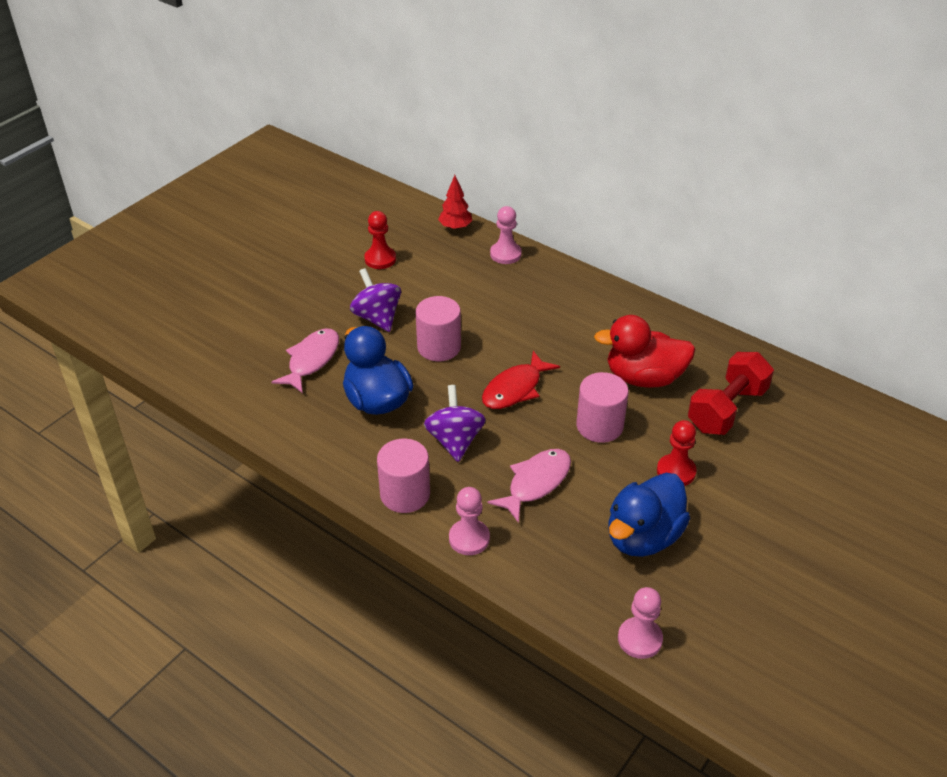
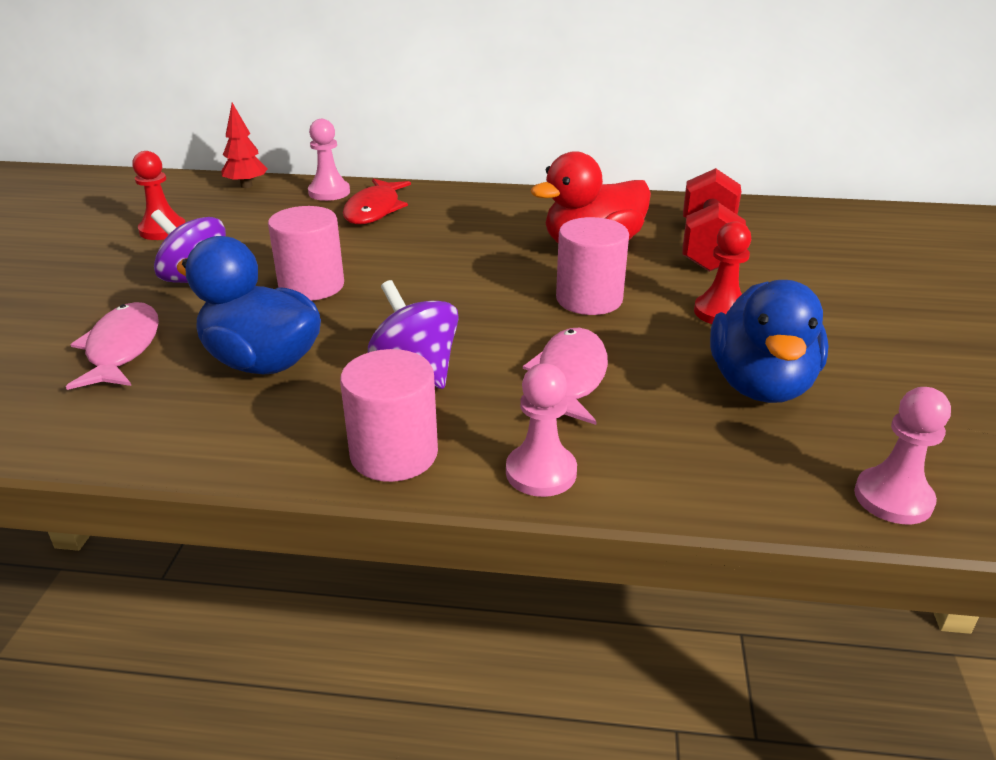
camera: 30 degrees left, 10 degrees down
red fish [482,351,560,409] -> red fish moved to [343,178,411,224]

